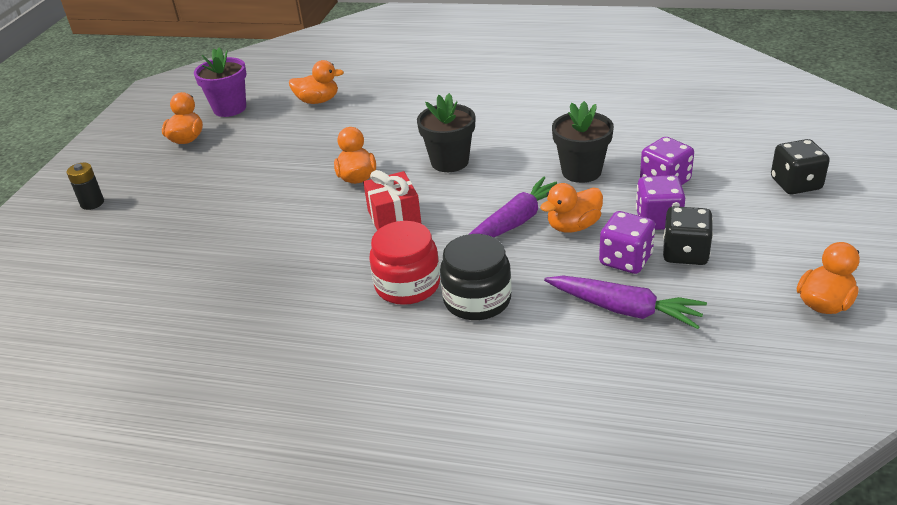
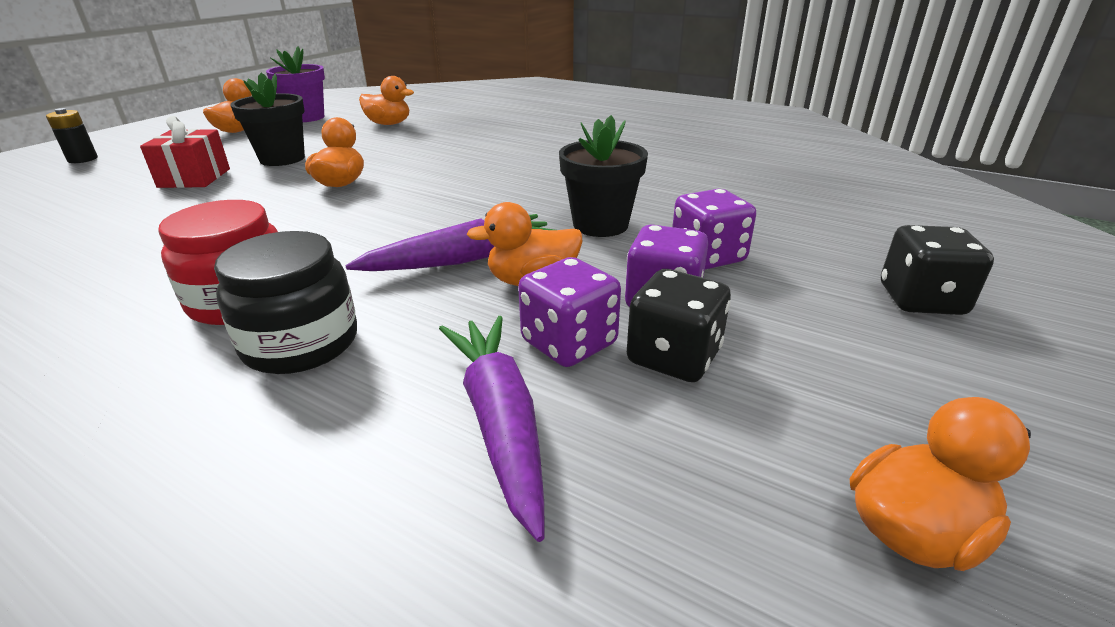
camera: 15 degrees right, 5 degrees down
red gift [363,170,422,230] -> red gift moved to [140,116,230,188]
black flower pot [417,93,475,172] -> black flower pot moved to [230,73,305,166]
purple carrot [544,276,707,329] -> purple carrot turned 150 degrees counterclockwise [439,316,544,542]

